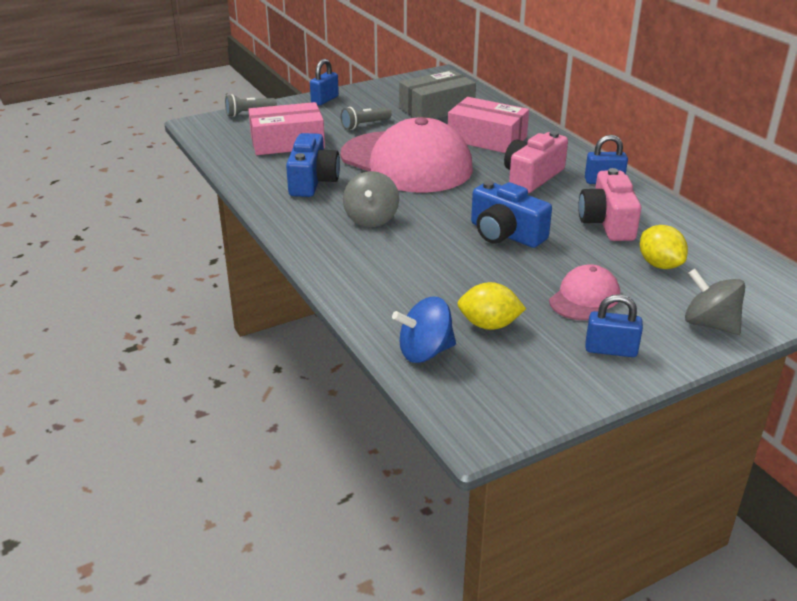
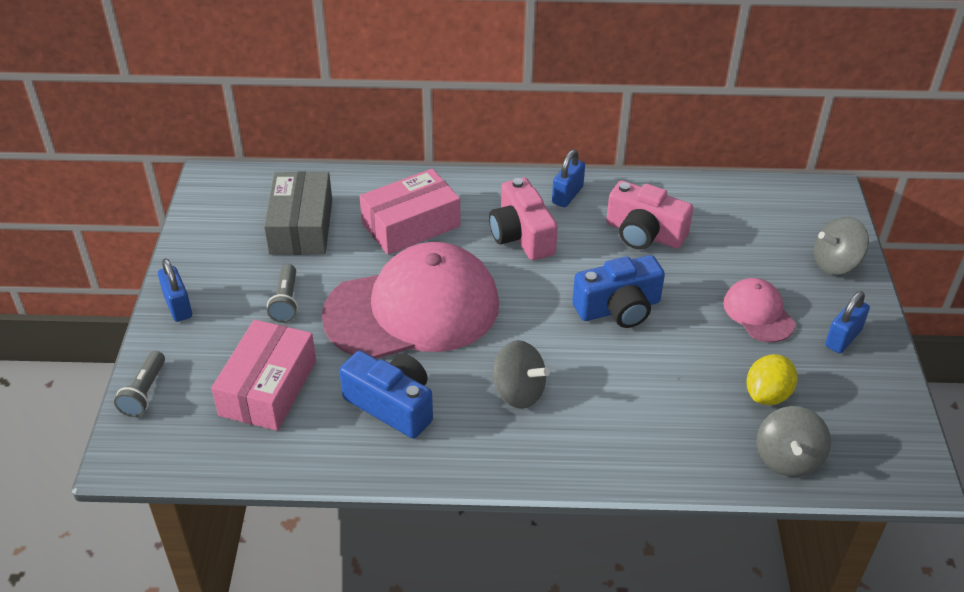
camera: 60 degrees left, 10 degrees up
blue spinning top [392,297,456,363] -> grey spinning top [757,406,831,477]
yellow lemon [640,225,688,269] -> none

